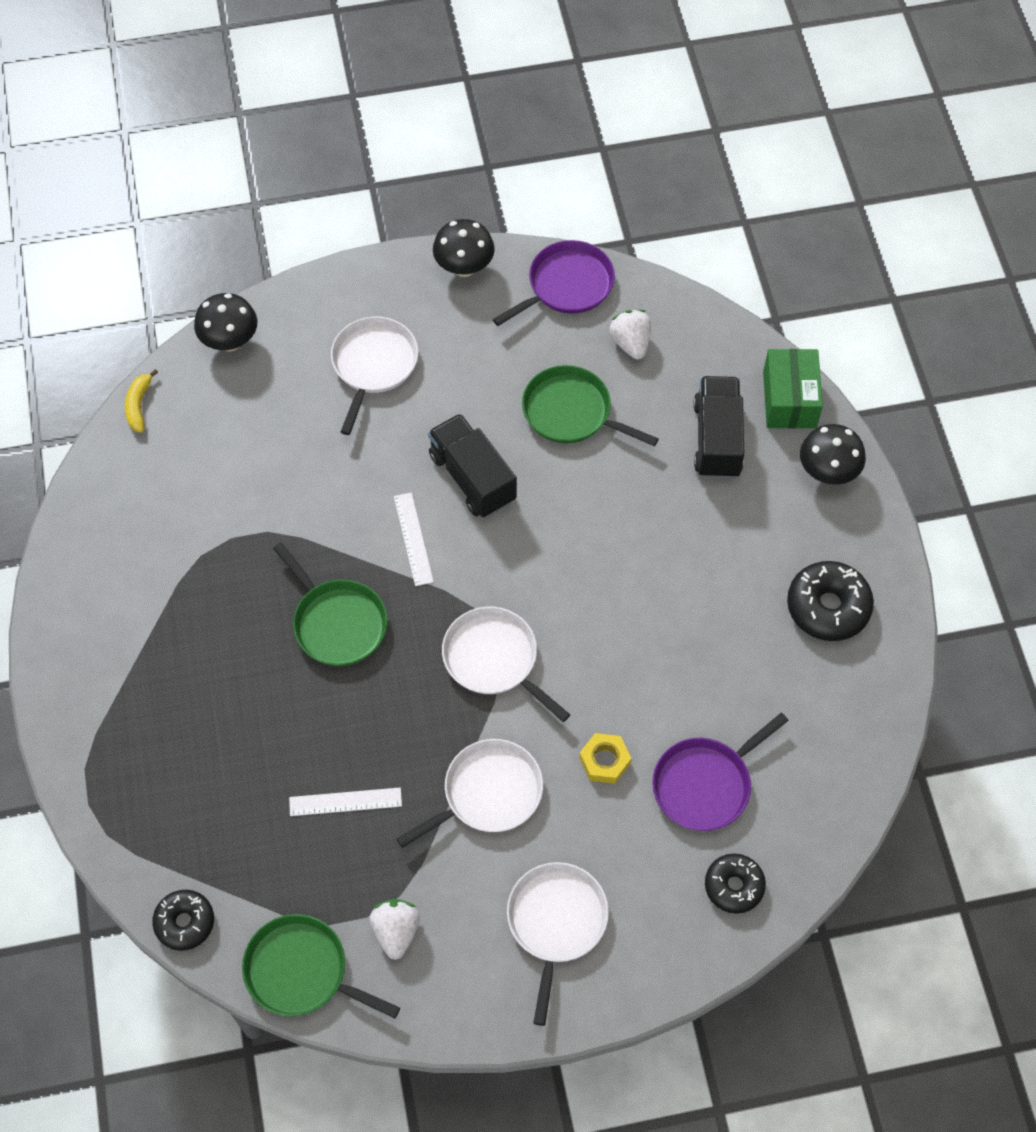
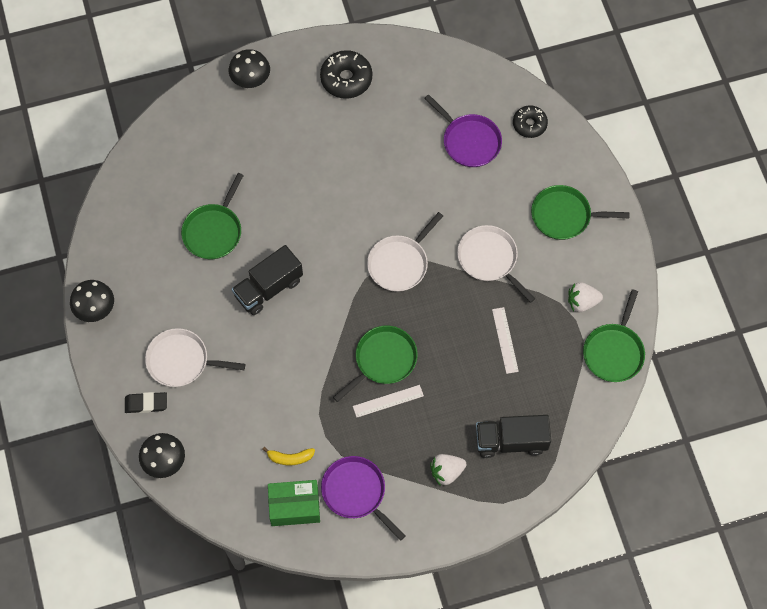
camera: 95 degrees left, 5 degrees up
yellow banana [125,369,158,433] -> yellow banana moved to [262,447,315,465]
black donut [152,890,214,951] -> none
white ruler [394,492,434,586] -> white ruler moved to [353,385,424,418]
purple pan [493,240,615,326] -> purple pan moved to [321,456,406,541]
white pan [507,862,609,1026] -> green pan [531,185,630,240]
yellow nut [579,733,631,784] -> none
white strawberry [609,310,651,359] -> white strawberry moved to [430,454,466,486]
black truck [693,376,744,479] -> black truck moved to [476,415,551,458]
green box [763,349,823,428] -> green box moved to [268,480,320,526]
none -> black eraser [125,392,167,413]

